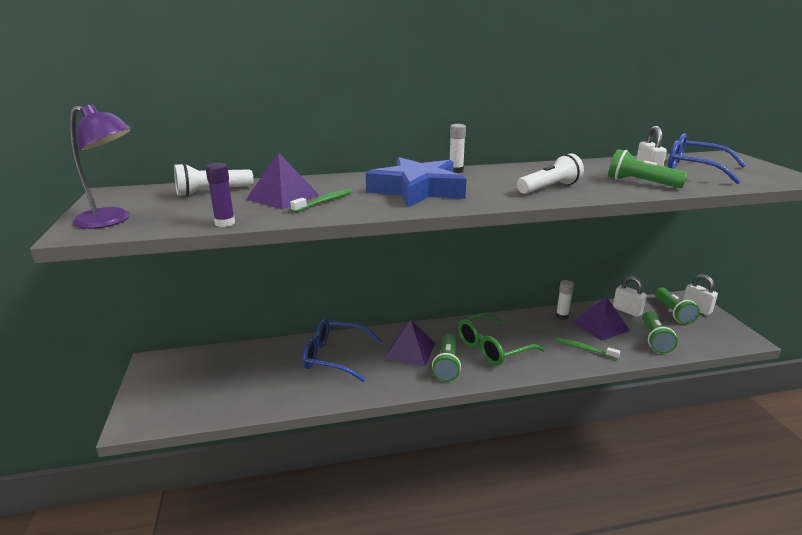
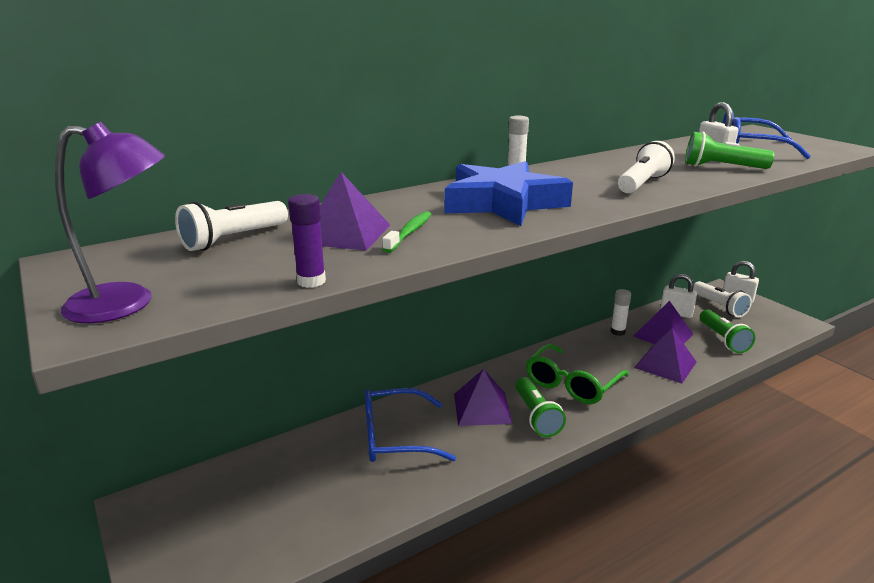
camera: 20 degrees left, 0 degrees up
green toothbrush [556,338,620,359] -> purple pyramid [634,328,697,384]
green flashlight [655,287,700,324] -> white flashlight [693,281,752,317]

